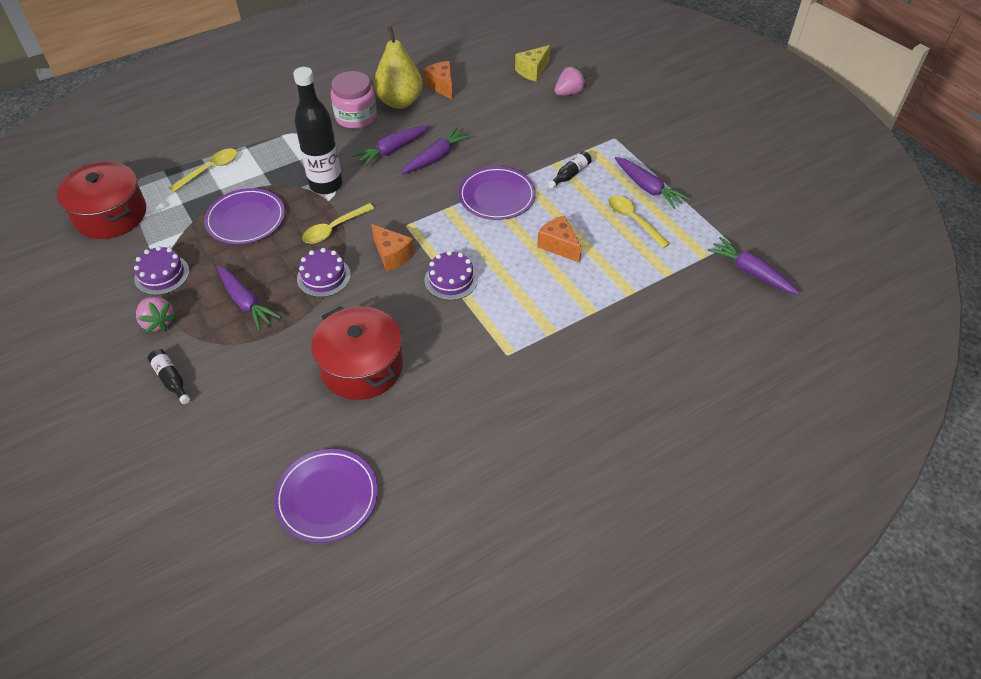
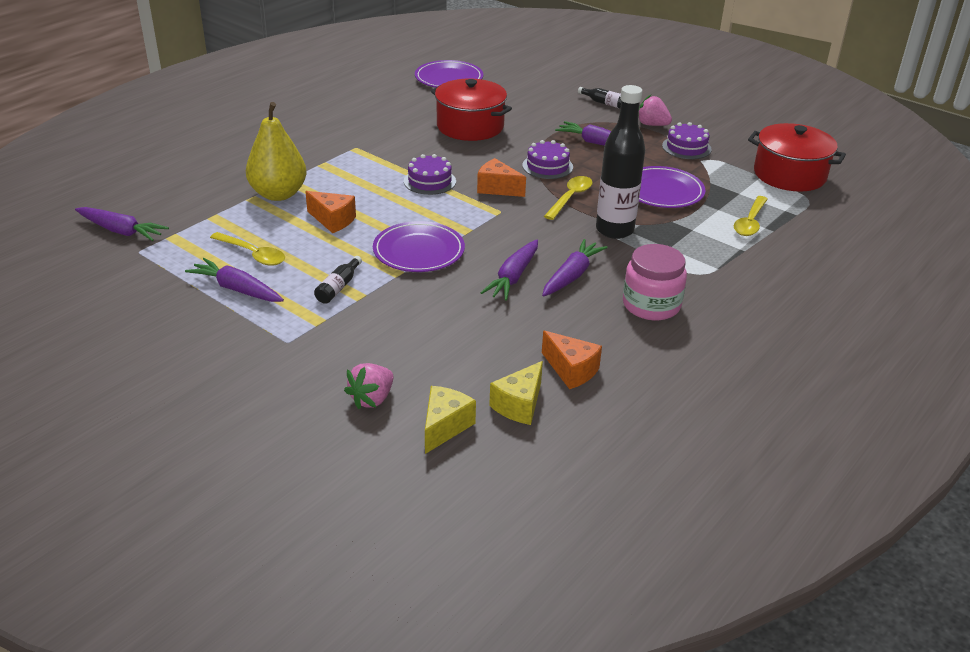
camera: 160 degrees right, 15 degrees down
yellow pear [374,26,423,109] -> yellow pear moved to [246,102,307,201]
none -> yellow cheese [489,361,543,425]

